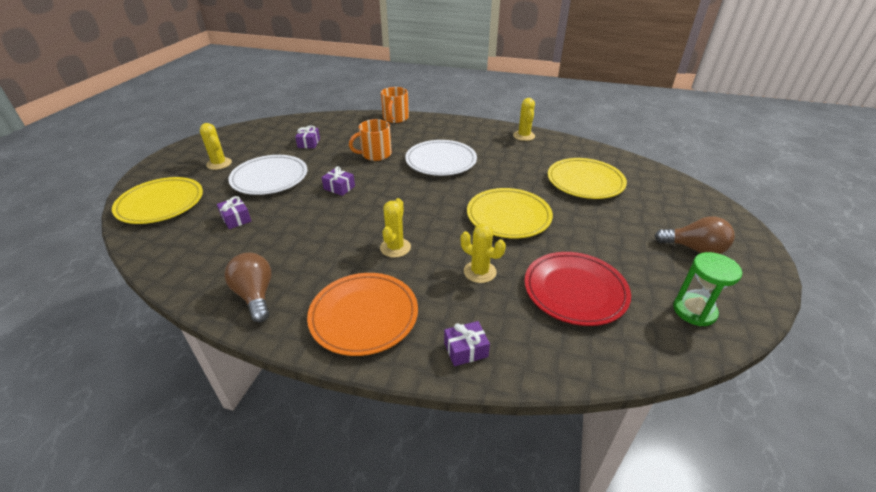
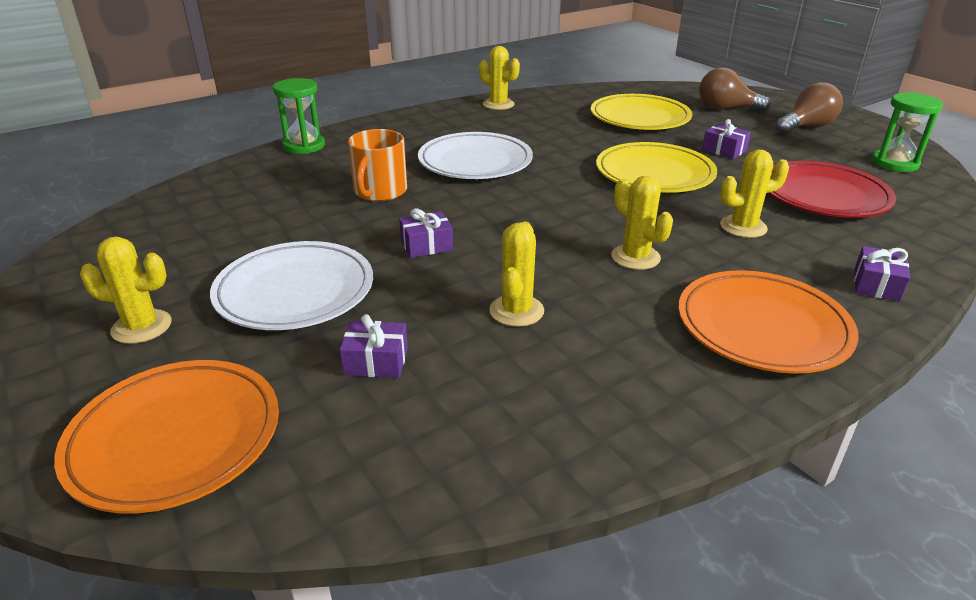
camera: 50 degrees left, 5 degrees down
yellow plate [112,177,203,224] -> orange plate [54,360,279,514]
brown light bulb [224,253,271,322] -> brown light bulb moved to [699,68,771,112]
purple gift [295,125,320,148] -> purple gift moved to [702,119,751,159]
orange mug [381,87,409,123] -> green hourglass [273,78,325,154]
none -> yellow cactus [489,222,544,327]

